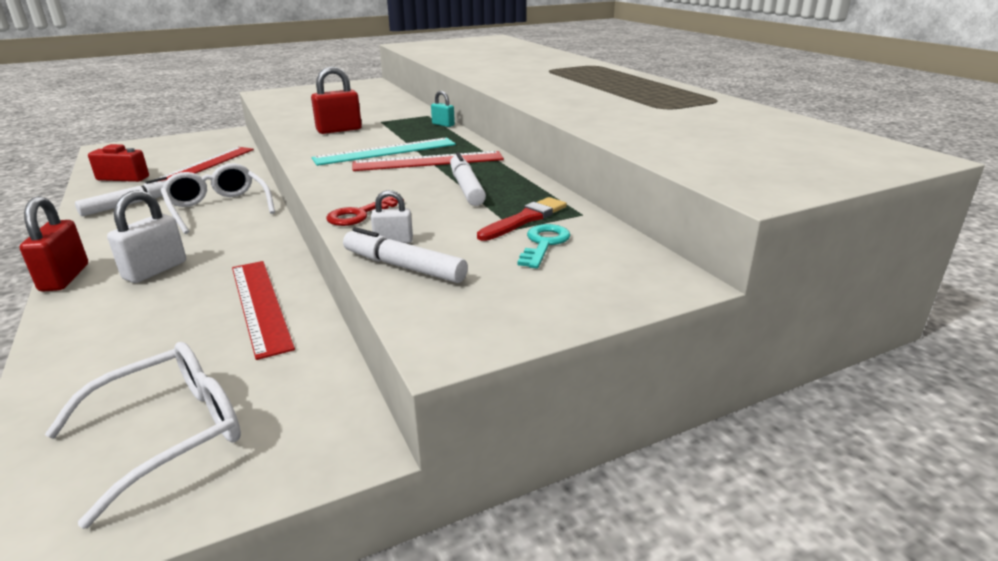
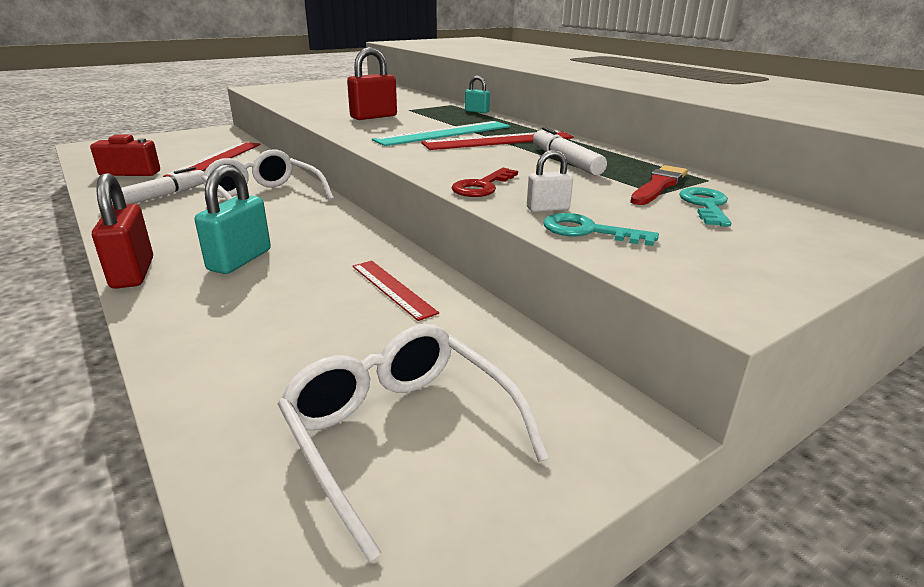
camera: 10 degrees left, 0 degrees up
white glasses [45,342,241,529] -> white glasses turned 75 degrees counterclockwise [278,324,549,562]
white padlock [107,190,186,283] -> turquoise padlock [195,165,271,274]
red ruler [232,261,295,360] -> red ruler [353,261,439,321], size x0.62
white marker [343,227,468,283] -> turquoise key [543,213,659,246]

